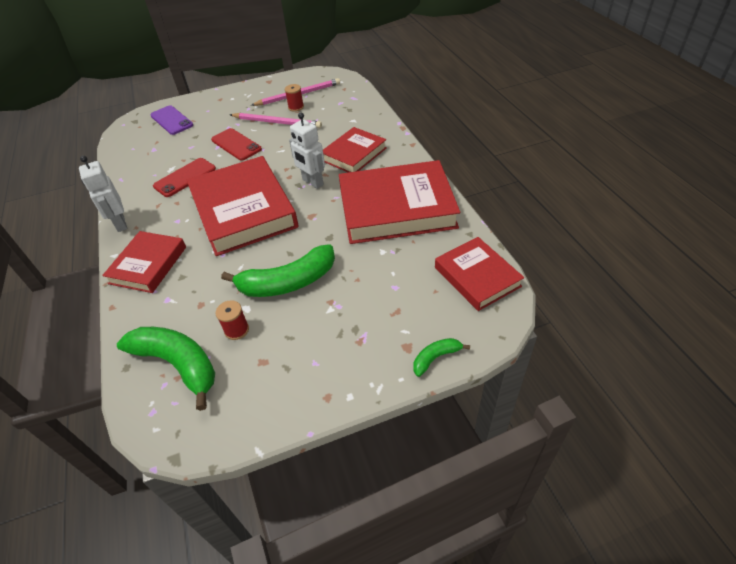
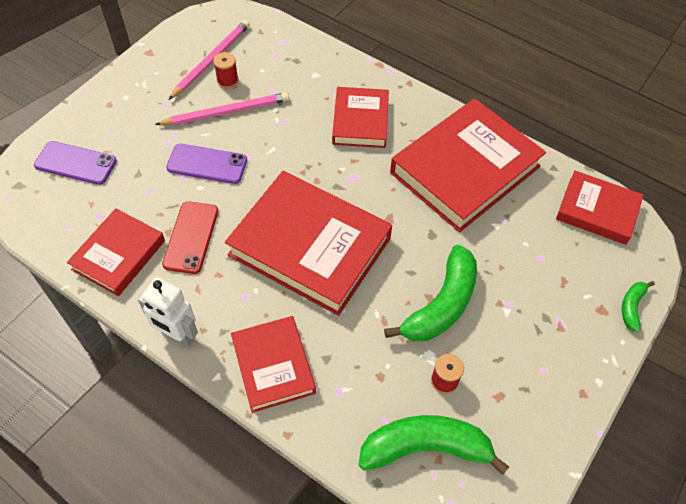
camera: 40 degrees left, 10 degrees up
red phone [211,128,262,161] -> purple phone [166,144,247,184]
white robot [289,113,325,189] -> none
none -> red book [67,208,165,296]

